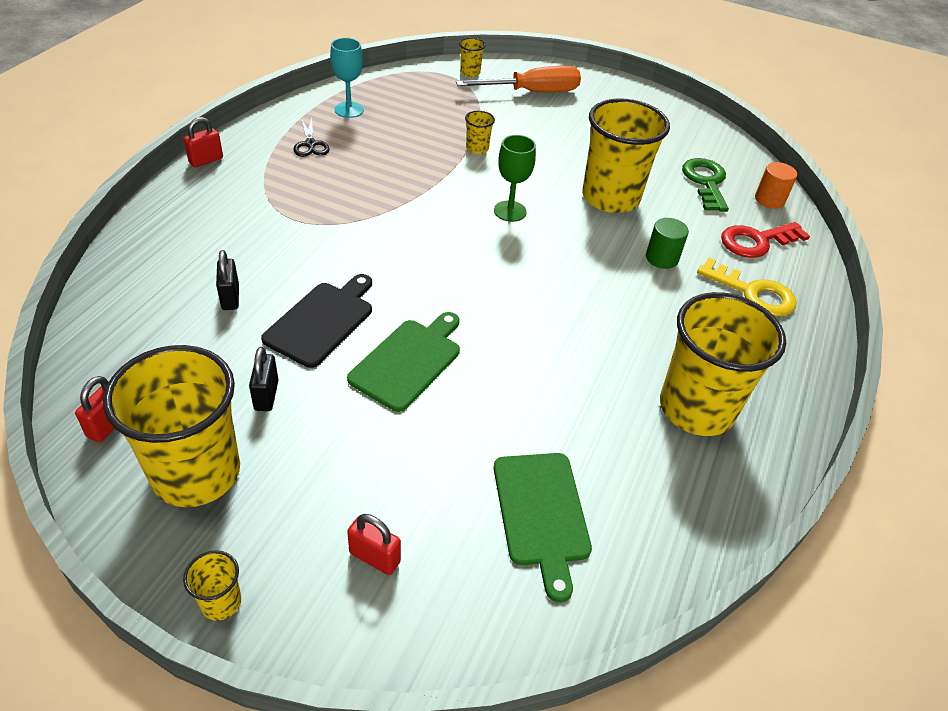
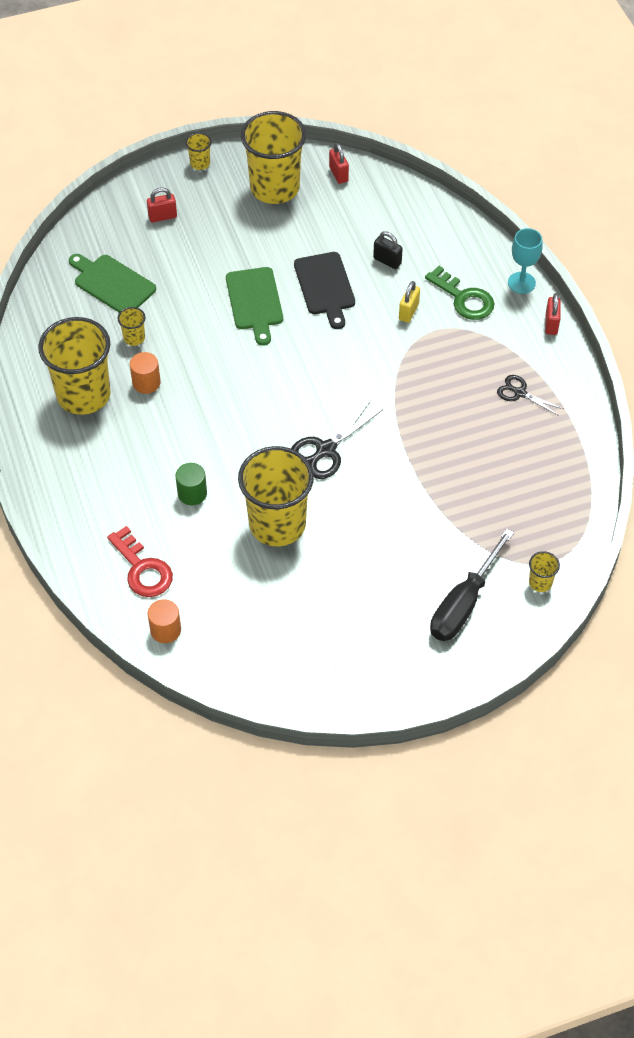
camera: 140 degrees right, 10 degrees up
black padlock [249,347,278,411] -> none
turquoise goblet [330,38,364,118] -> turquoise goblet moved to [508,228,543,294]
orange screwdriver [456,66,581,92] -> black screwdriver [430,528,514,641]
yellow cup [465,111,495,154] -> yellow cup moved to [117,307,145,346]
green goblet [494,135,536,222] -> black scissors [291,401,382,479]
green key [682,158,729,212] -> green key moved to [425,266,494,320]
yellow key [697,258,797,317] -> none
red key [721,222,810,258] -> red key turned 120 degrees clockwise [107,526,173,597]
none -> orange cylinder [130,352,161,394]
none -> yellow padlock [399,281,420,323]

